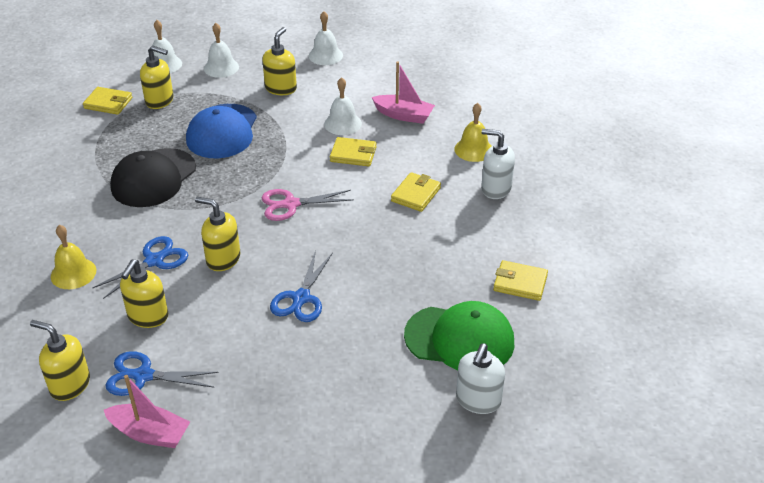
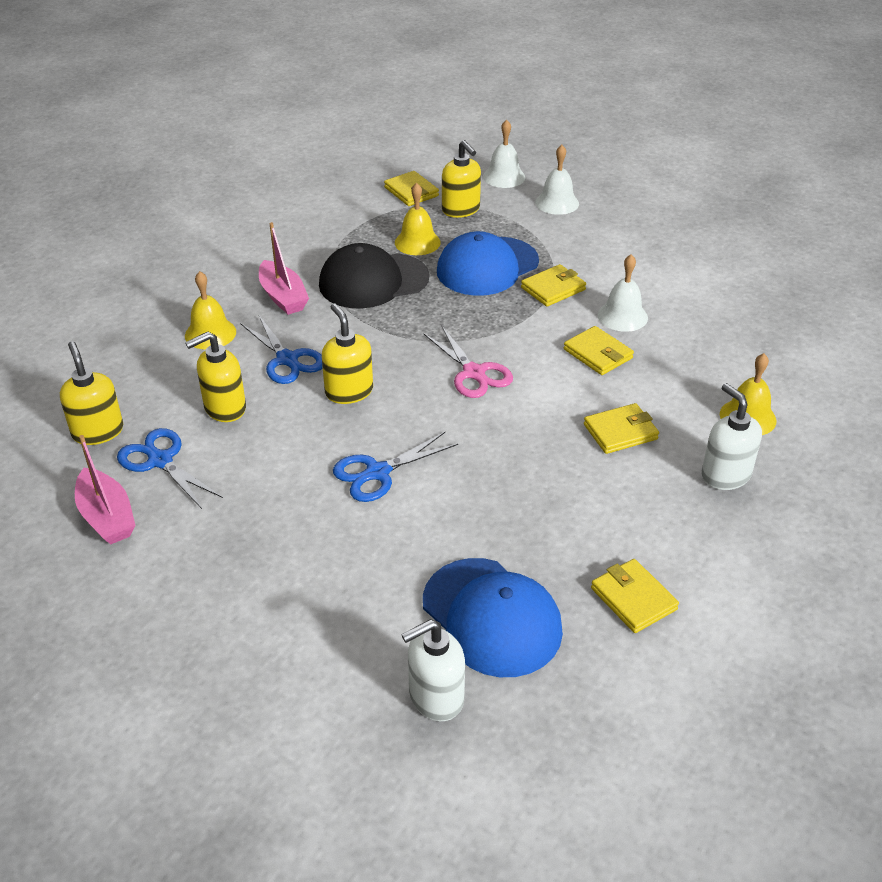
camera: 40 degrees right, 0 degrees up
blue scissors [93,236,188,299] -> blue scissors turned 60 degrees clockwise [240,316,323,384]
pink scissors [261,189,354,221] -> pink scissors turned 150 degrees counterclockwise [424,326,513,398]
yellow soap dispenser [262,27,297,95] -> none
white bell [309,11,343,65] -> none
pink boat [372,61,435,124] -> pink boat moved to [259,222,309,315]
green cap [404,301,514,370] -> blue cap [423,558,563,677]
none -> yellow bell [395,183,441,255]
none -> yellow wallet [521,264,586,306]

